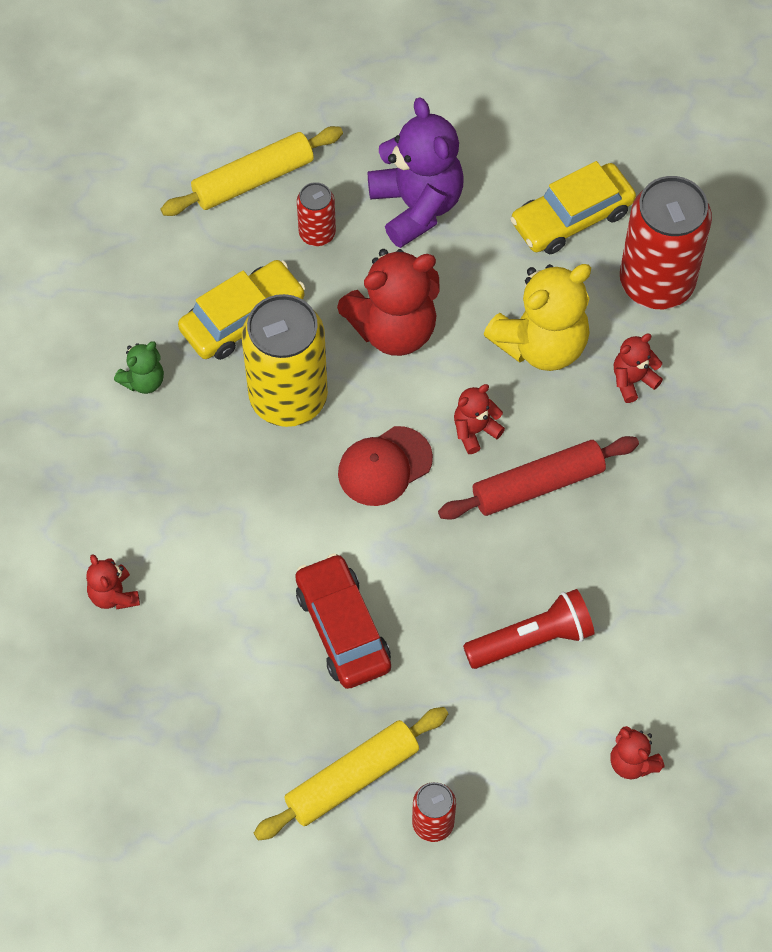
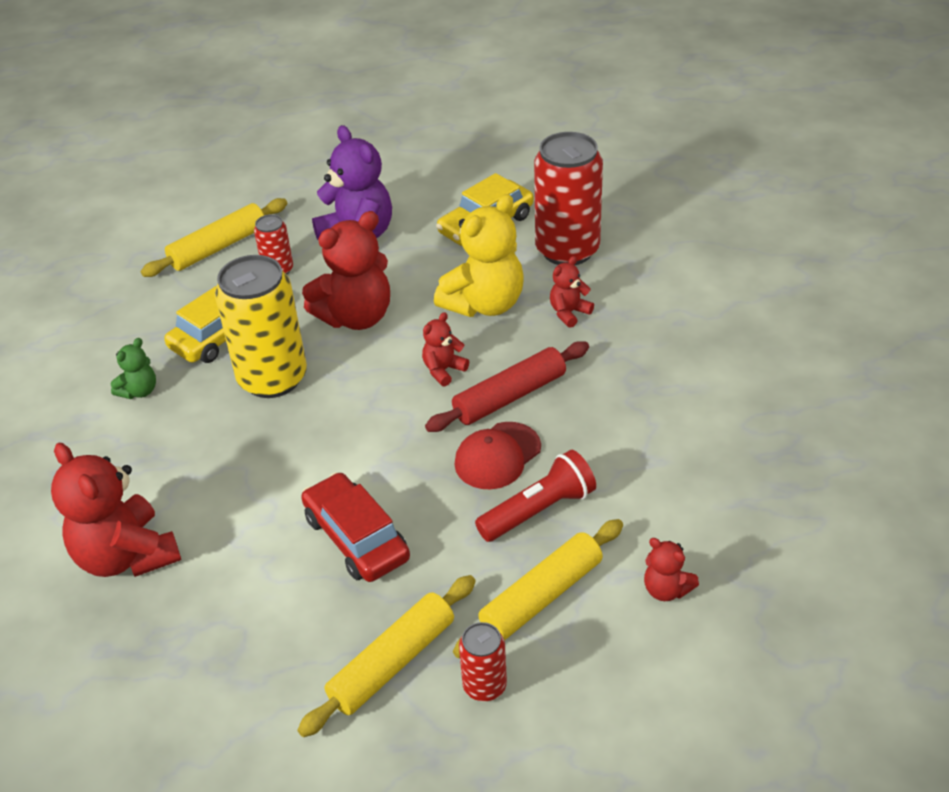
camera: 10 degrees left, 20 degrees down
red teddy bear [86,554,140,609] -> red teddy bear [51,443,181,577], size x2.05
red cap [338,426,433,506] -> red cap moved to [454,422,541,489]
none -> yellow rolling pin [453,519,623,658]

